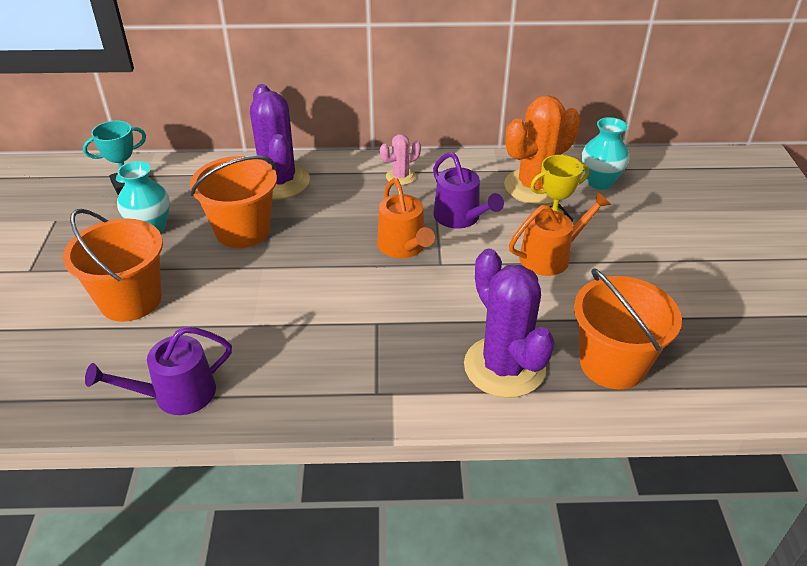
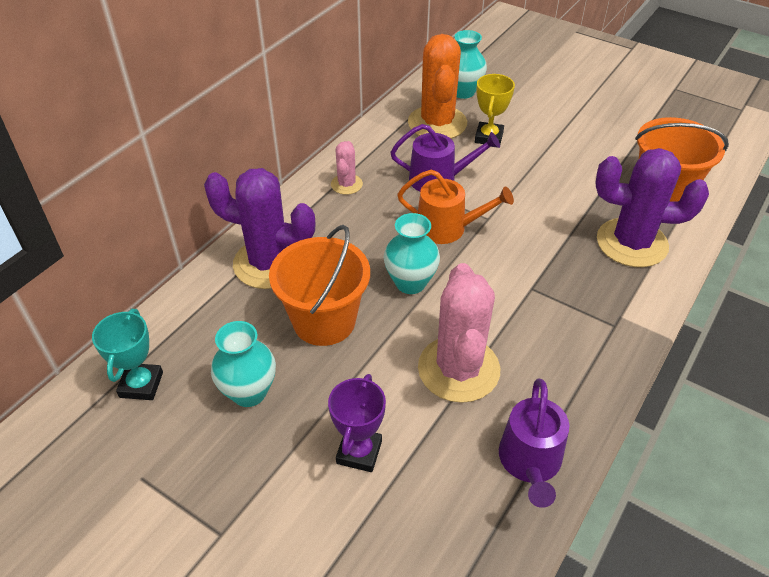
camera: 55 degrees left, 5 degrees up
orange bucket [63,209,163,322] -> purple trophy [328,374,386,472]
orange watering can [509,192,611,276] -> none
none -> turquoise vase [384,213,440,294]
none -> pink cactus [418,263,500,403]

